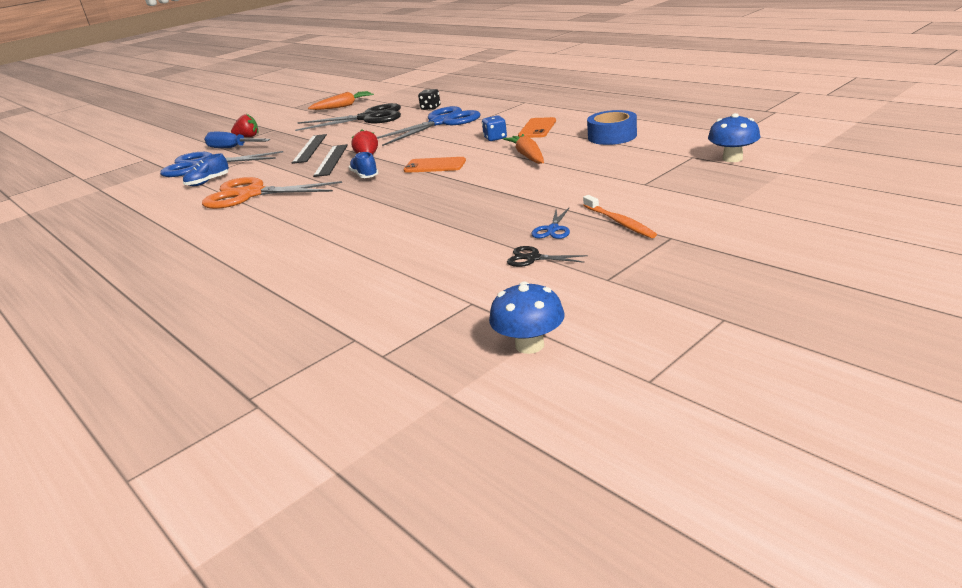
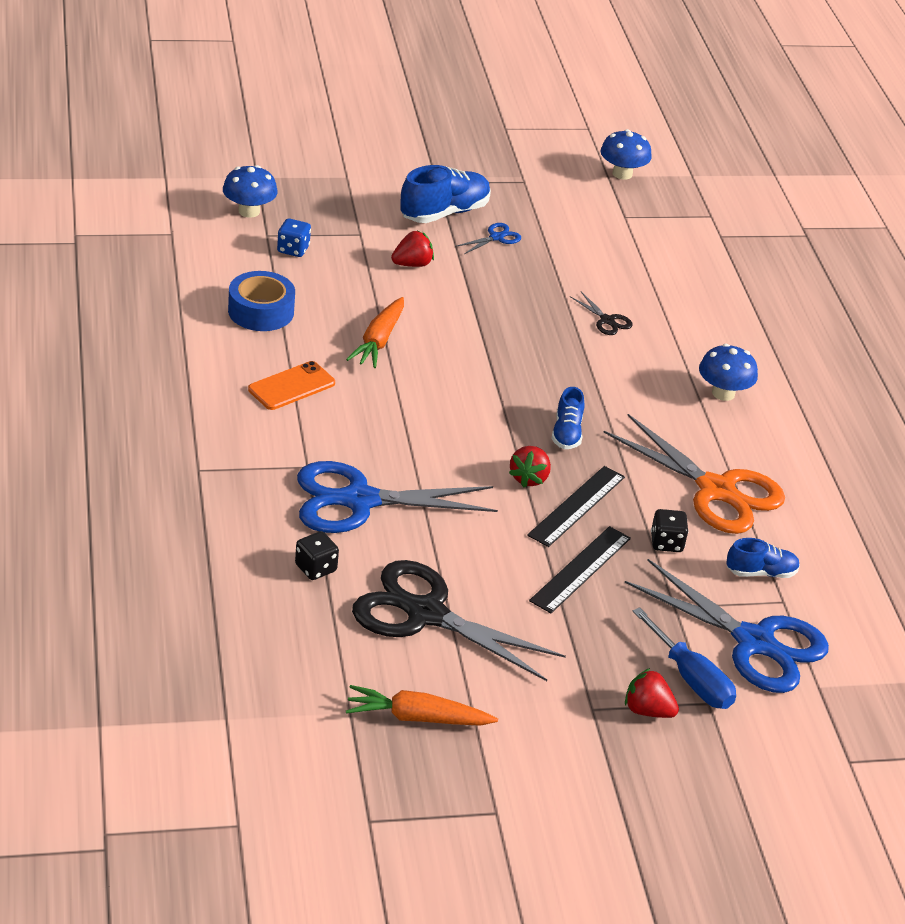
camera: 155 degrees left, 10 degrees up
orange phone [404,157,466,173] -> none
blue dice [482,115,507,141] -> blue dice moved to [277,218,311,257]
black scissors [507,246,588,267] -> black scissors moved to [570,292,633,335]
orange toothbrush [583,195,657,238] -> blue shoe [400,165,491,223]
none -> red strawberry [391,231,434,267]
none -> black dice [651,509,689,552]
none -> blue mushroom [699,344,758,401]

